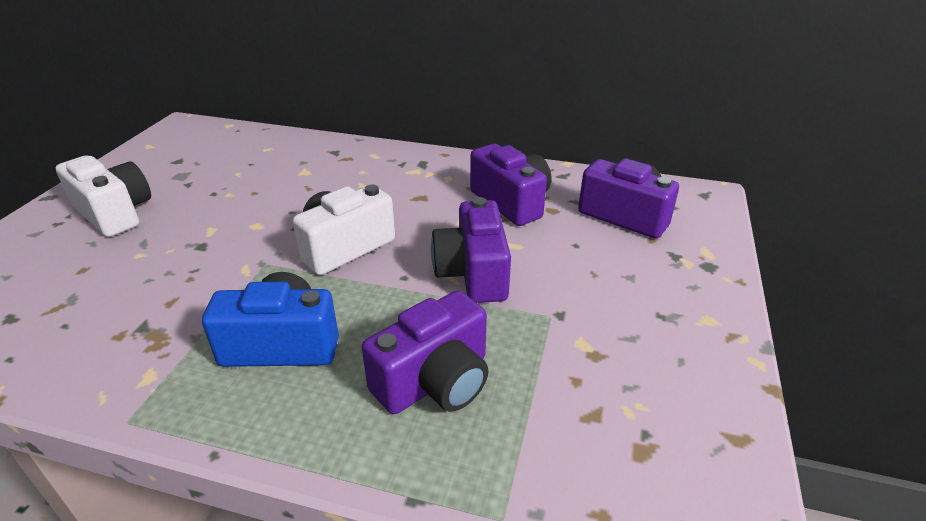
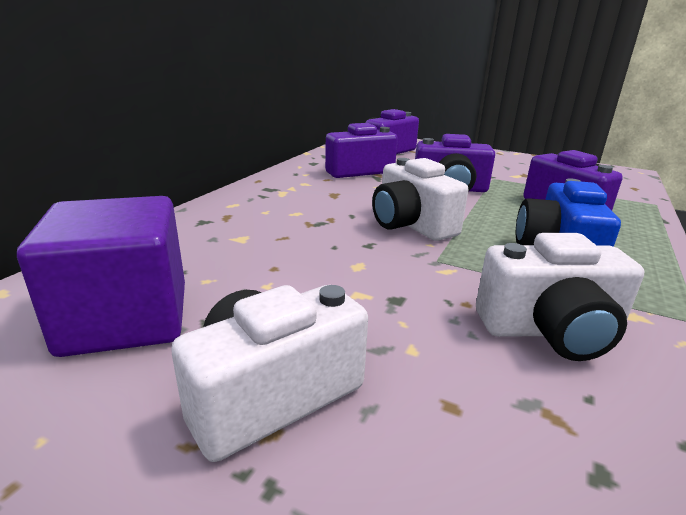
camera: 80 degrees left, 10 degrees down
none -> purple cube [17,196,185,357]
none -> white camera [476,233,644,361]

